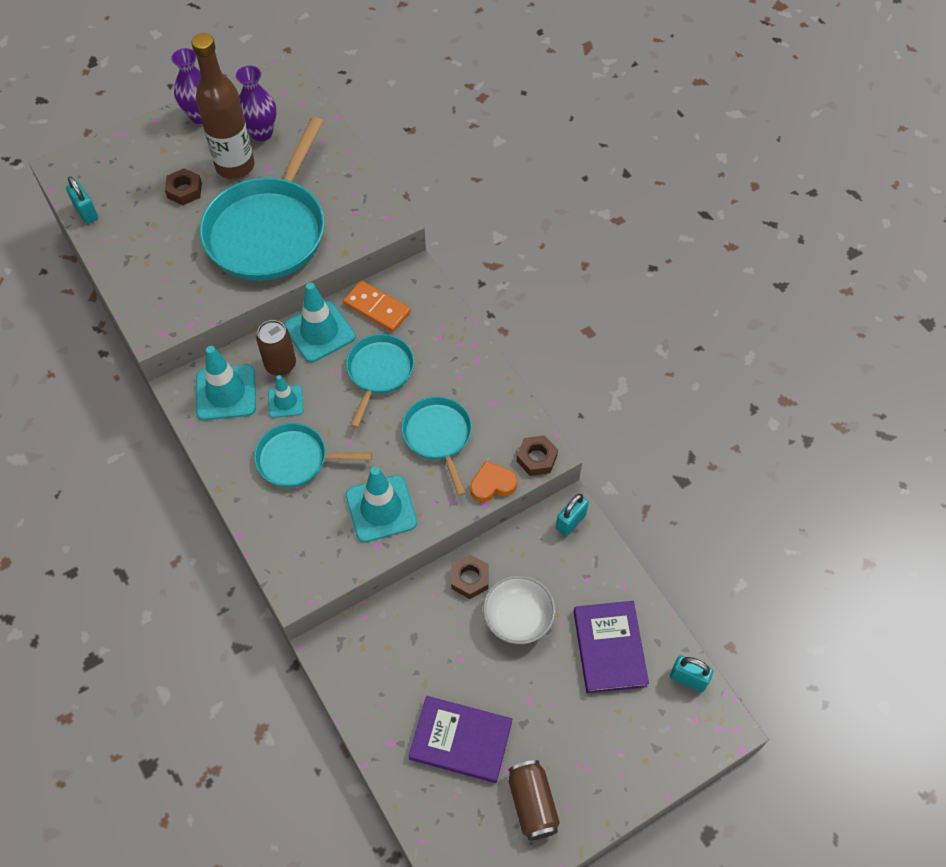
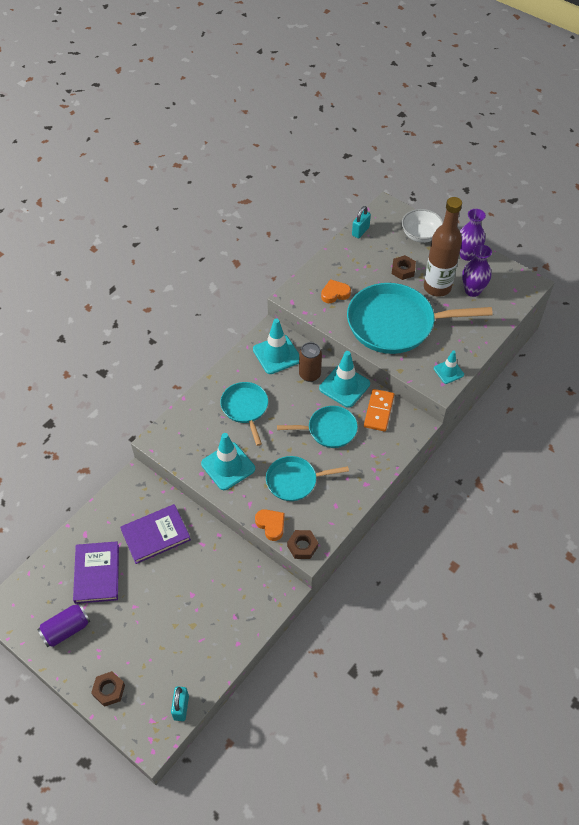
camera: 70 degrees right, 5 degrees down
turquoise traffic cone [268,375,304,418] -> turquoise traffic cone moved to [434,351,464,384]
turquoise pan [401,397,472,496] -> turquoise pan turned 150 degrees counterclockwise [266,456,349,501]
brown nut [451,554,489,599] -> brown nut moved to [91,671,125,707]
white bowl [483,575,556,644] -> white bowl moved to [402,209,443,243]
brown can [508,760,560,841] -> purple can [37,603,90,647]
turquoise padlock [556,494,589,536] -> none
purple book [574,601,649,694] -> purple book moved to [120,504,191,564]
none -> orange heart [321,279,351,303]

